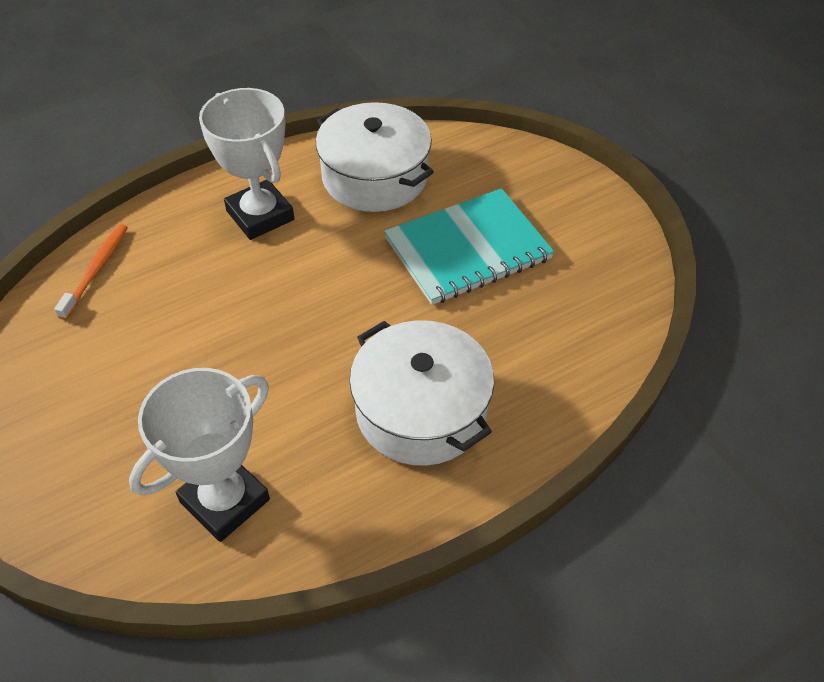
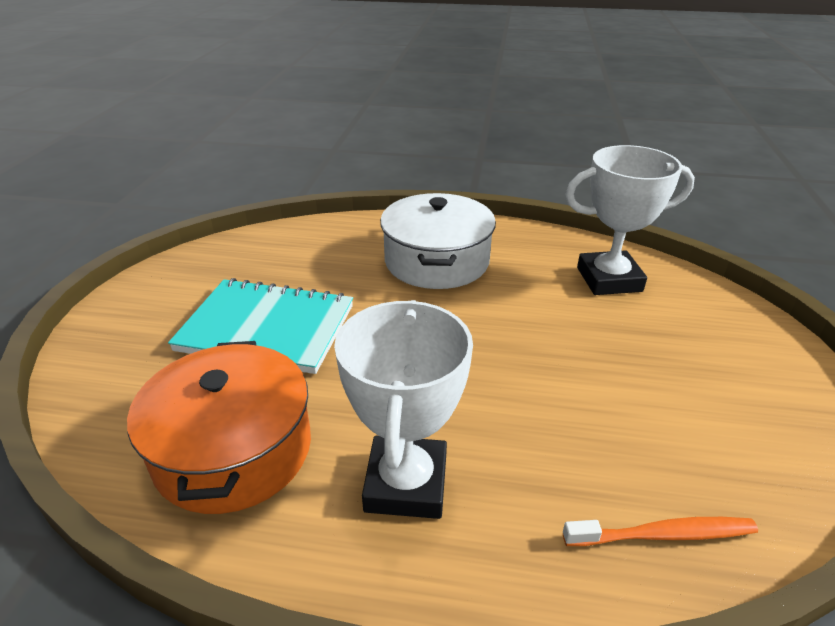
camera: 140 degrees left, 15 degrees down
orange toothbrush [54,224,128,320] -> orange toothbrush turned 150 degrees counterclockwise [563,517,758,546]
white pot [316,102,434,212] -> orange pot [127,341,311,514]

